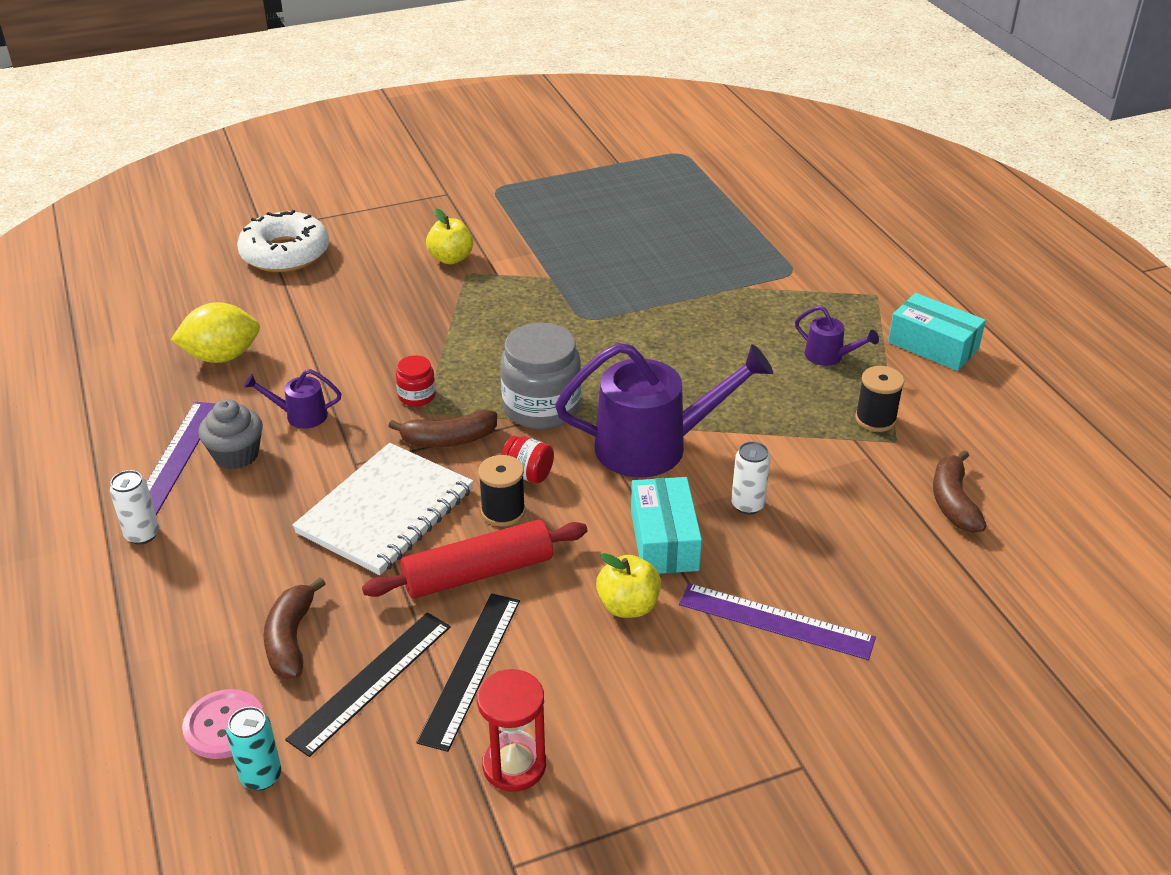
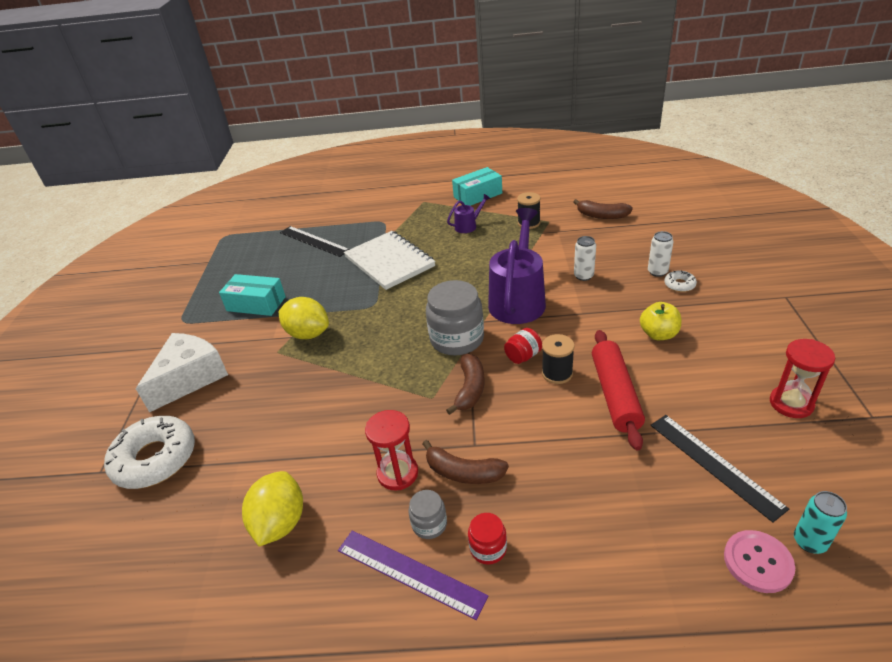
camera: 65 degrees left, 0 degrees up
white can [110,470,159,545] -> white can moved to [648,231,674,277]
grey cupcake [198,399,263,469] -> grey jar [408,490,447,539]
purple watering can [244,369,341,429] -> red hourglass [365,410,418,491]
brown banana [264,577,326,678] -> brown banana moved to [423,440,509,484]
white notebook [292,443,473,575] -> white notebook moved to [344,231,435,290]
red jar [396,355,436,406] -> red jar moved to [468,513,507,565]
black ruler [416,593,520,752] -> black ruler moved to [280,226,350,257]
yellow apple [426,209,473,264] -> none
turquoise box [631,477,702,574] -> turquoise box moved to [219,274,286,316]
purple ruler [679,583,876,660] -> white donut [664,270,697,292]
none -> white cheese [136,333,228,412]
none -> yellow lemon [279,297,329,339]

